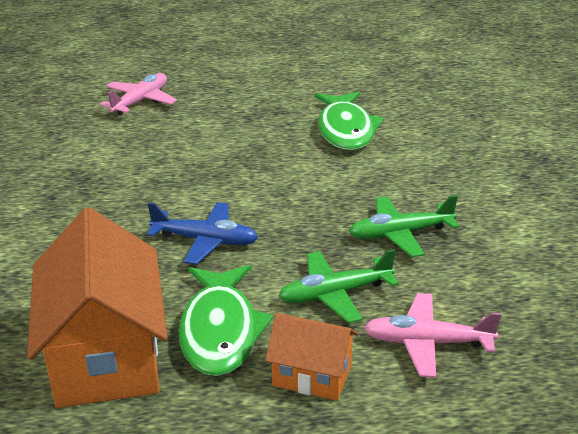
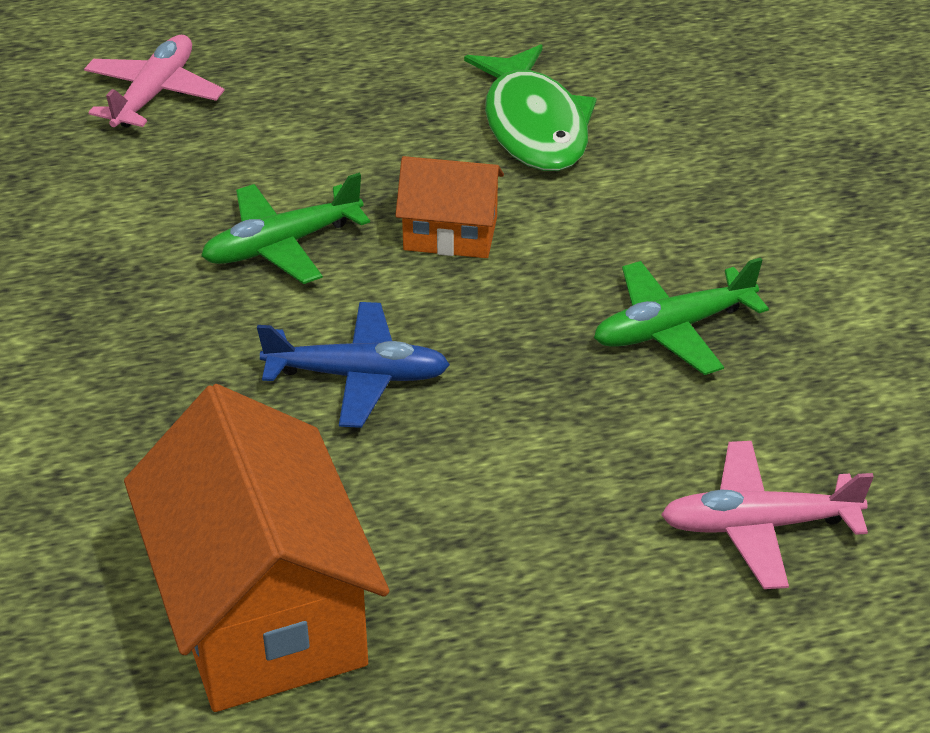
camera: 10 degrees left, 10 degrees up
green fish [179,265,273,376] -> none
orange house [265,313,358,401] -> orange house moved to [395,156,504,258]
green plane [279,249,399,323] -> green plane moved to [201,173,370,284]

